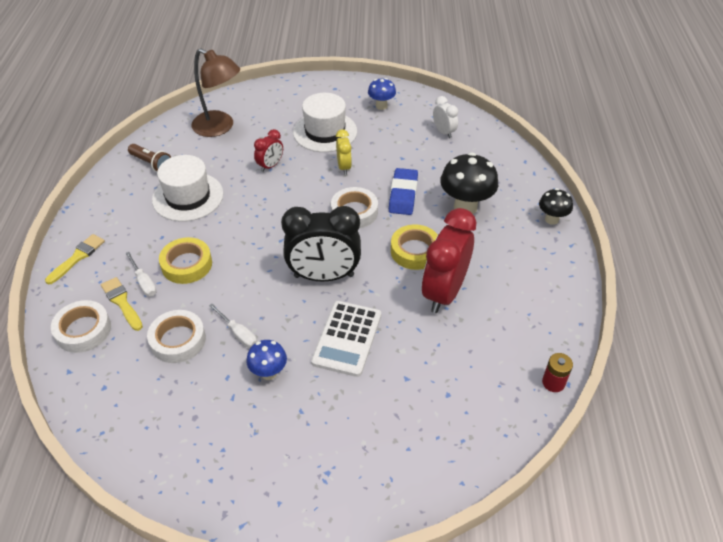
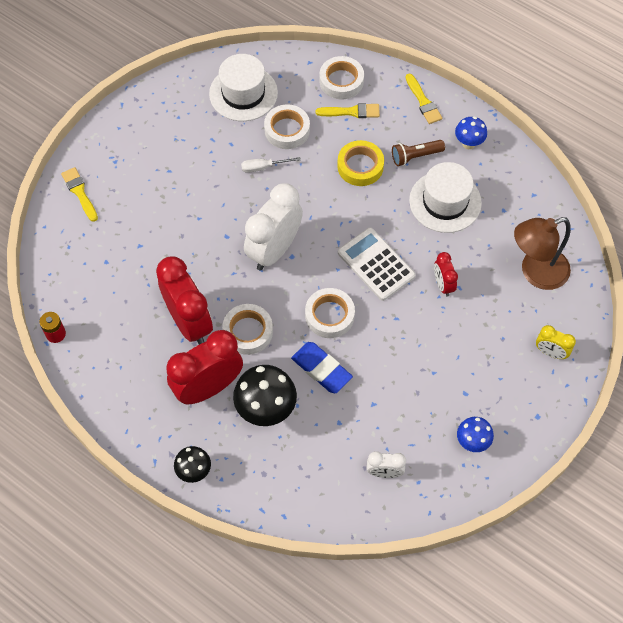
camera: 125 degrees right, 15 degrees up
white screwdriver [125,252,157,297] -> none
brown flashlight [128,144,171,172] -> brown flashlight moved to [392,140,445,166]
blue mushroom [246,340,287,380] -> blue mushroom moved to [455,116,487,149]
black clock [281,206,361,282] -> white clock [244,183,303,271]
white hat [293,93,357,152] -> white hat moved to [209,54,278,121]
white calculator [311,301,381,377] -> white calculator moved to [338,228,416,301]
yellow clock [336,129,352,175] -> yellow clock moved to [536,325,576,359]
yellow tape [391,224,438,270] -> white tape [222,304,273,355]
none -> yellow brush [61,167,98,222]
none -> red clock [167,330,243,404]

